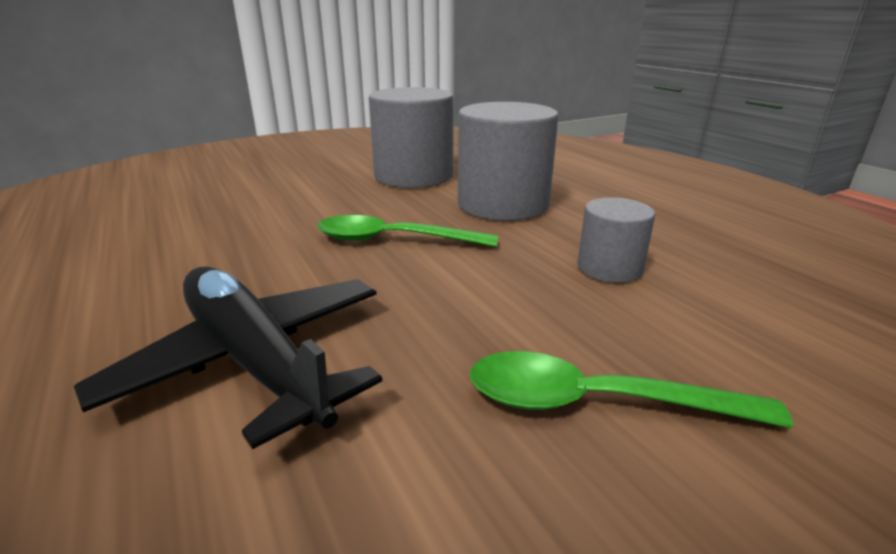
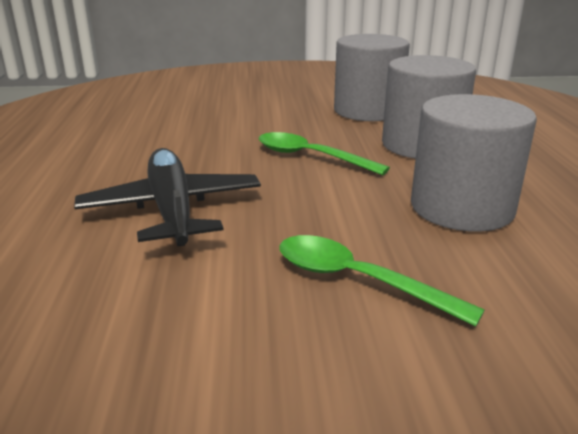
camera: 25 degrees right, 0 degrees up
grey cylinder [577,197,655,283] -> grey cylinder [411,94,537,232], size x1.88

